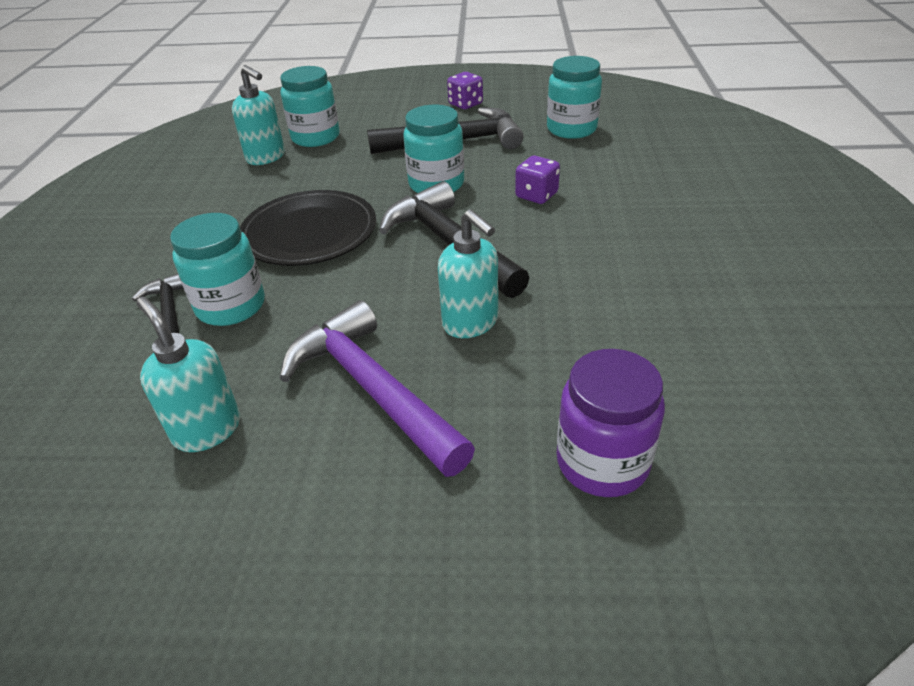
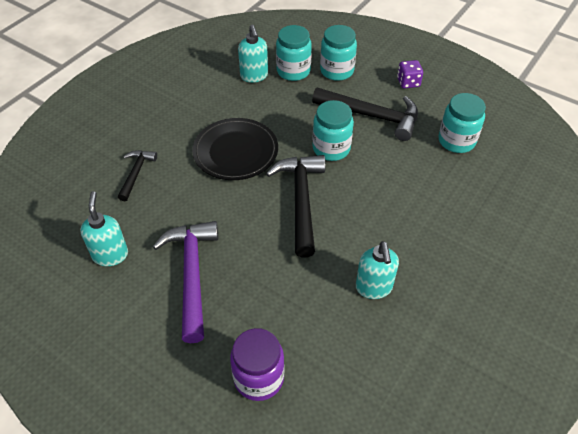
camera: 30 degrees right, 10 degrees up
turquoise jar [170,213,265,326] -> turquoise jar moved to [320,25,357,81]
turquoise soap dispenser [438,209,498,338] -> turquoise soap dispenser moved to [356,241,399,299]
purple dice [515,156,560,204] -> none

